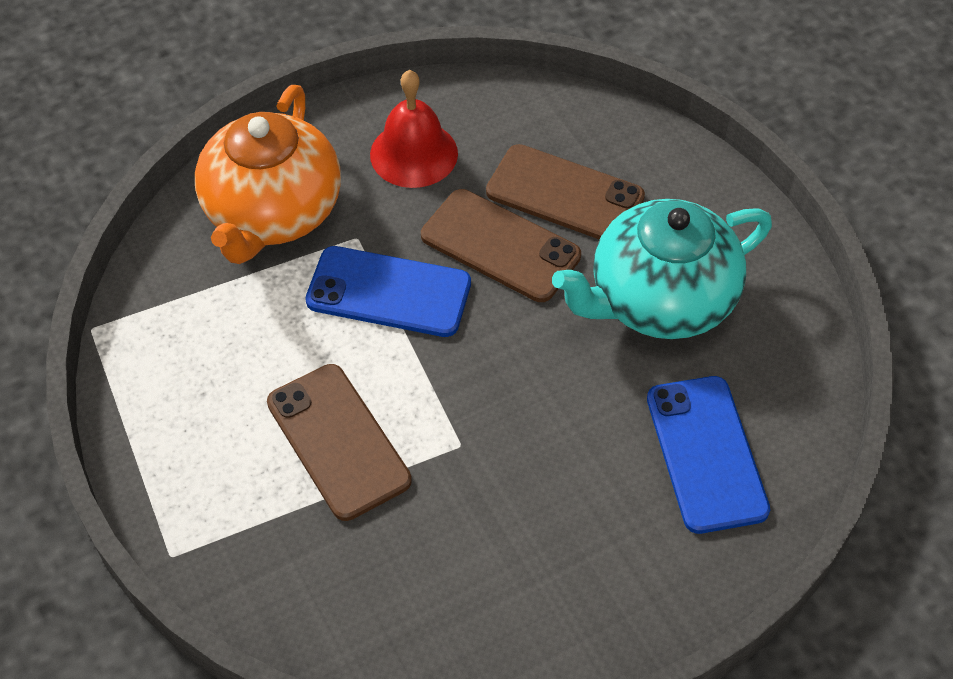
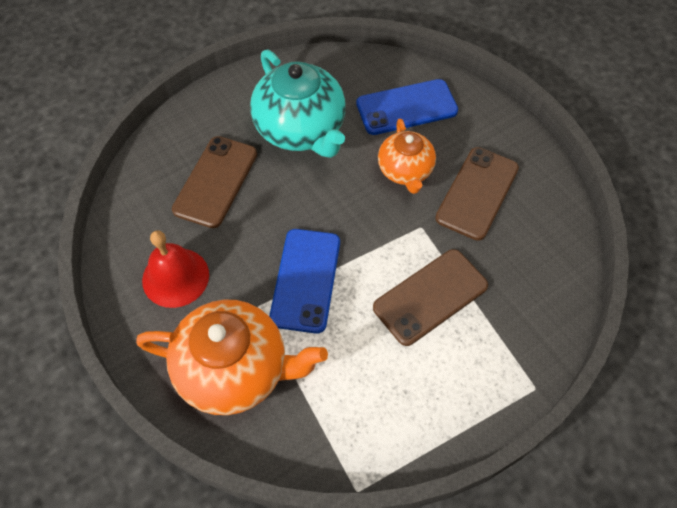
camera: 95 degrees left, 5 degrees up
brown phone [421,189,581,302] -> brown phone moved to [435,147,519,241]
none -> orange teapot [378,119,436,194]

